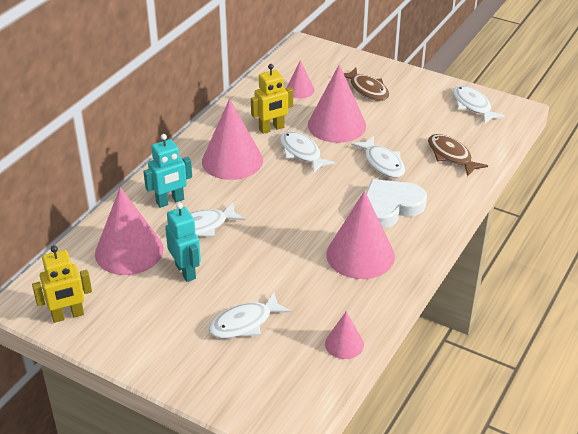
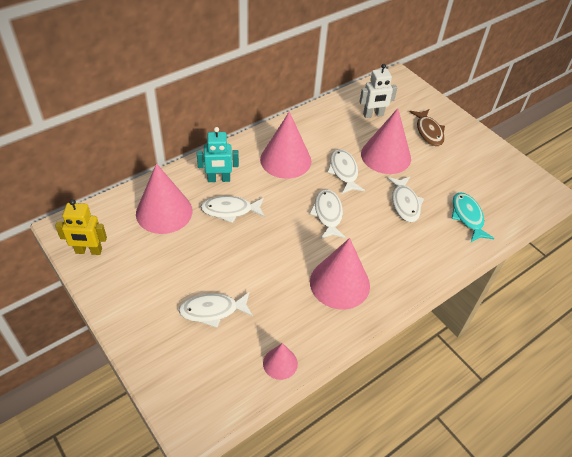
camera: 20 degrees right, 10 degrees up
turquoise robot [165,203,201,282] -> none
yellow robot [251,64,293,134] -> none
pink cone [286,60,315,99] -> white robot [359,64,397,118]
white heart [366,179,427,228] -> none
brown fish [428,134,488,177] -> turquoise fish [452,192,494,242]
white fish [453,85,505,124] -> white fish moved to [309,189,346,239]

